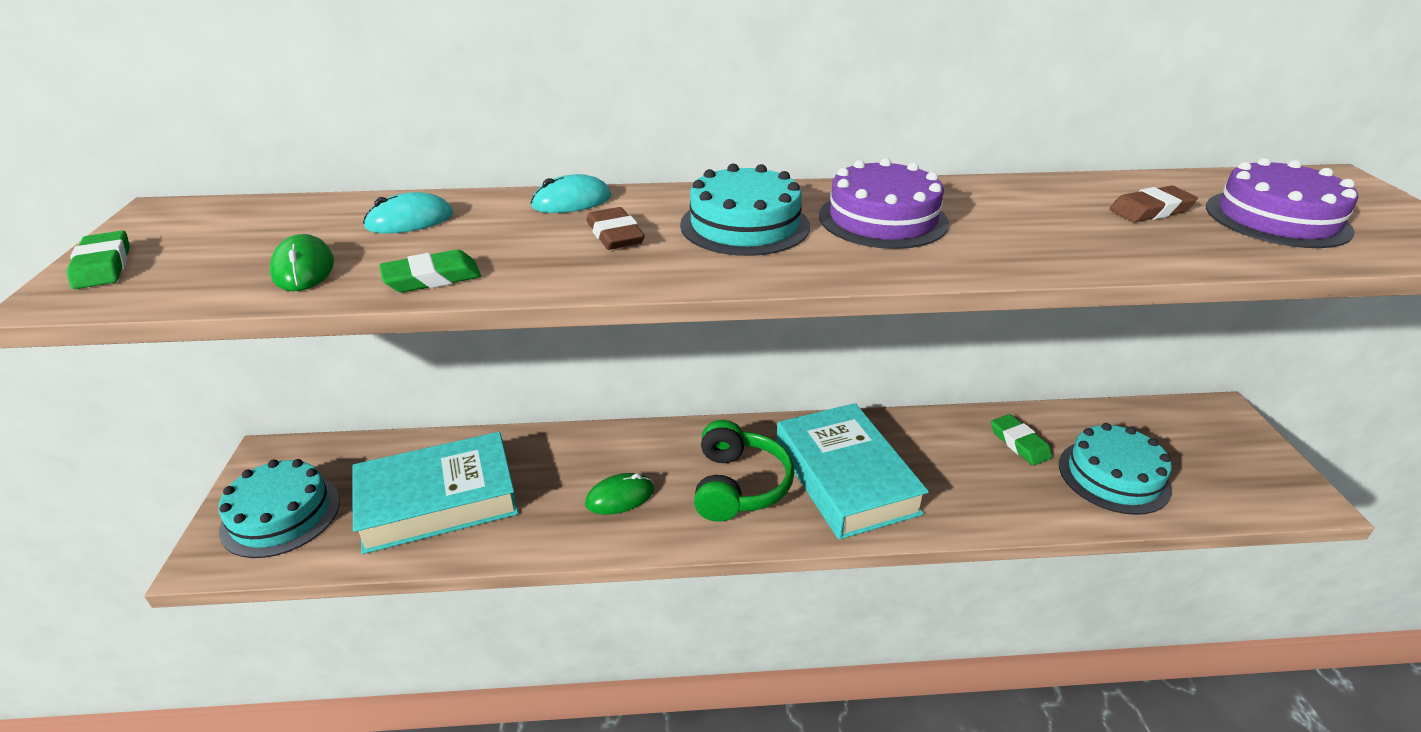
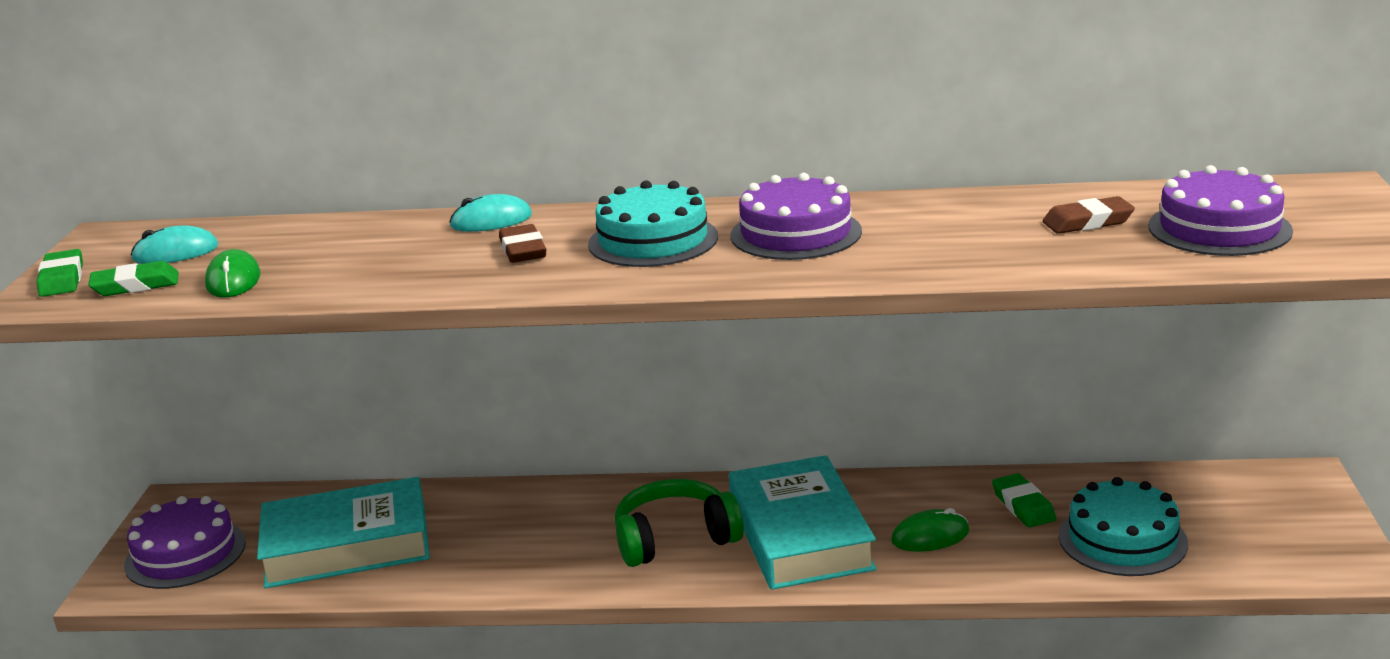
camera: 10 degrees right, 10 degrees down
turquoise cake [219,459,340,558] -> purple cake [124,496,246,589]
turquoise mouse [363,192,453,234] -> turquoise mouse moved to [131,225,219,264]
green eraser [379,250,481,292] -> green eraser moved to [88,261,179,296]
green mouse [585,473,654,515] -> green mouse moved to [891,508,969,552]
green headphones [694,420,794,522] -> green headphones turned 120 degrees counterclockwise [615,479,744,567]

